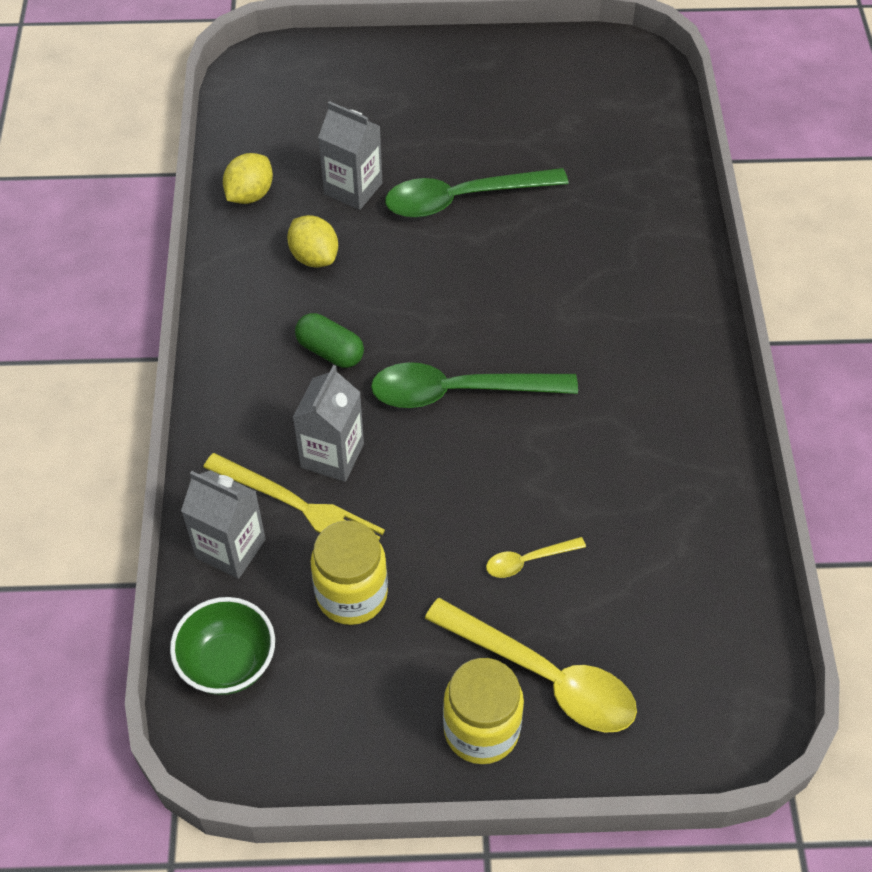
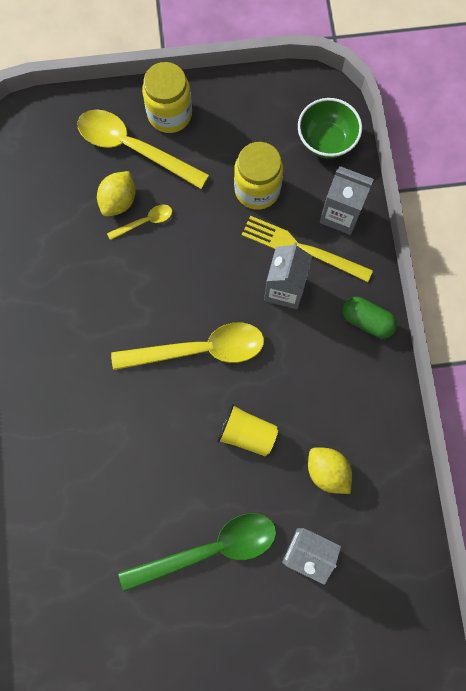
camera: 175 degrees right, 20 degrees up
yellow lemon [223,153,273,204] -> yellow lemon moved to [97,171,136,216]
green capsule [295,313,364,368] -> green capsule moved to [342,297,397,339]
green spoon [371,362,578,408] -> yellow spoon [111,323,264,370]
none -> yellow cup [217,404,278,456]

